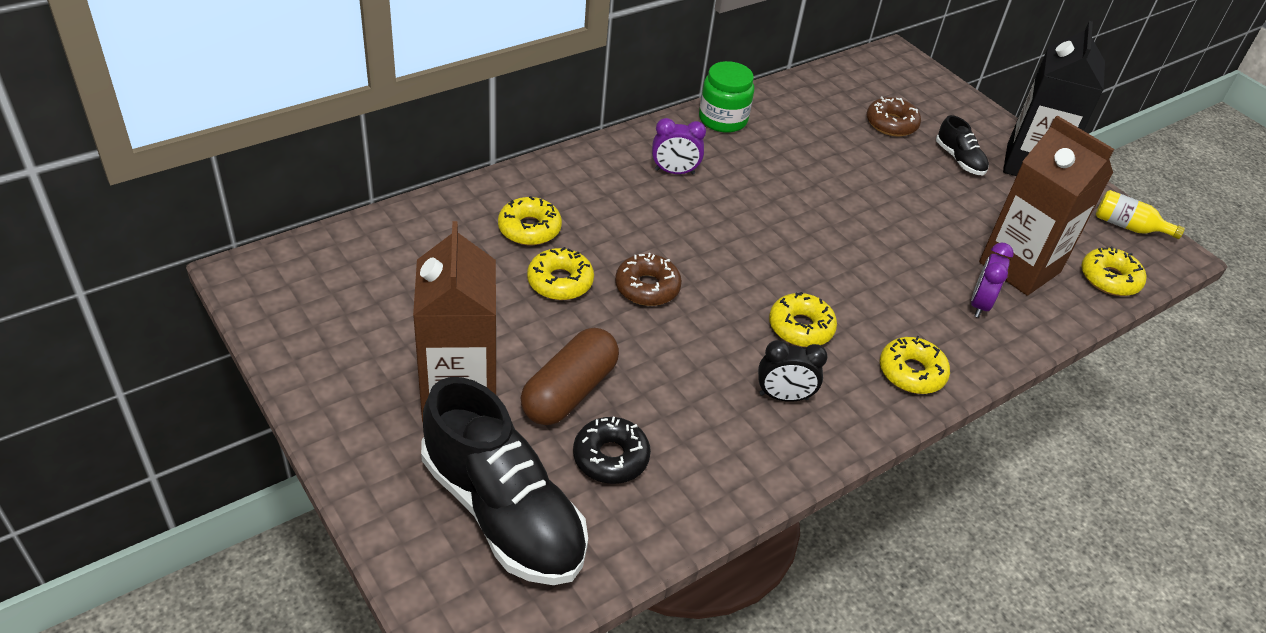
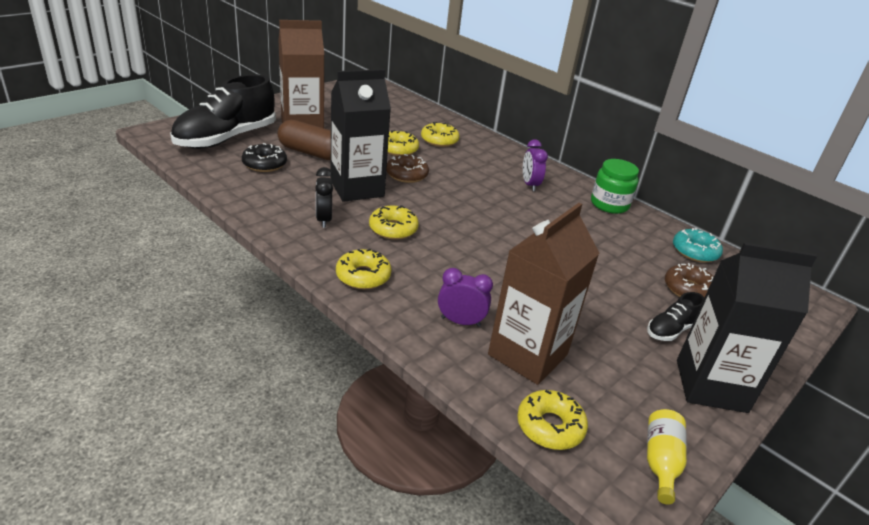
camera: 80 degrees right, 10 degrees down
none -> black carton [330,69,391,202]
none -> turquoise donut [673,228,723,263]

